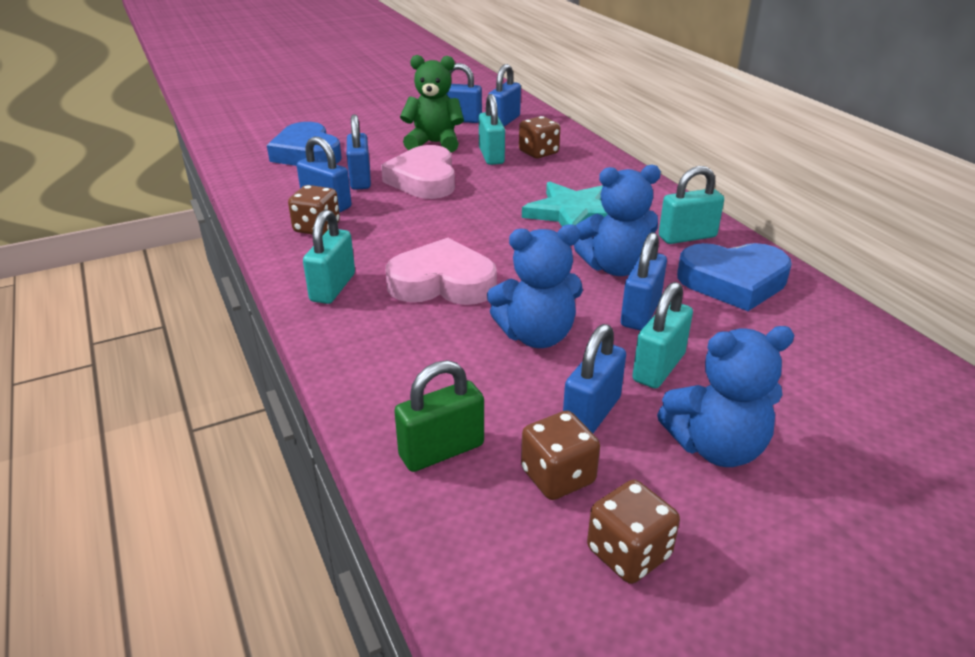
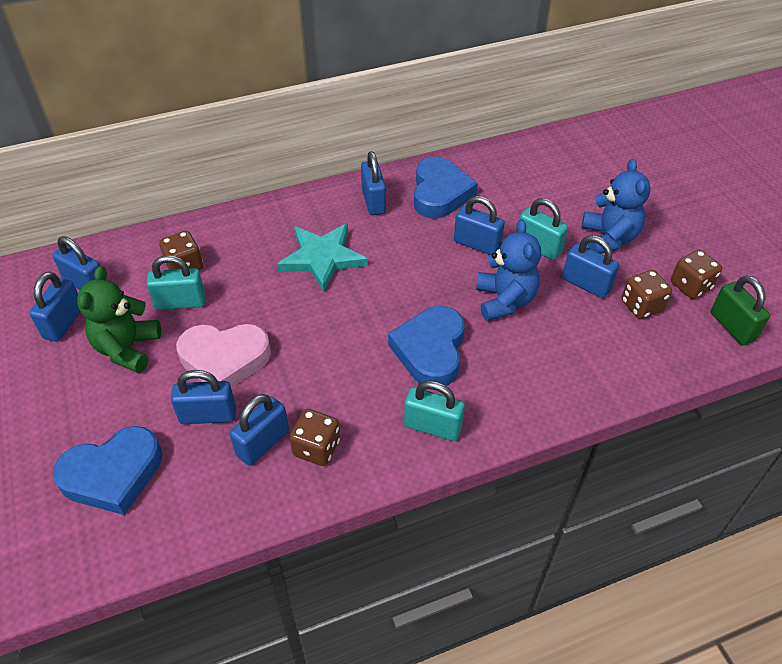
camera: 85 degrees left, 15 degrees up
pink heart [386,238,497,305] -> blue heart [388,306,465,386]
green padlock [394,360,484,472] -> green padlock moved to [711,275,770,345]
blue teddy bear [574,165,661,276] -> none
turquoise padlock [659,166,724,244] -> blue padlock [361,151,386,215]

